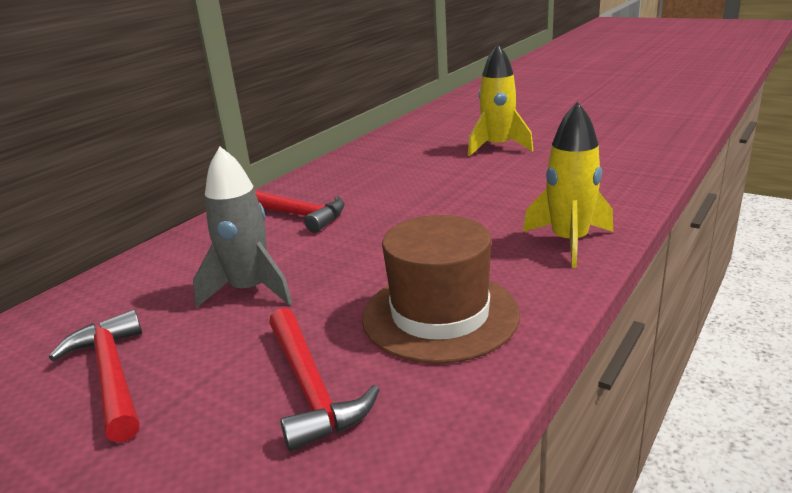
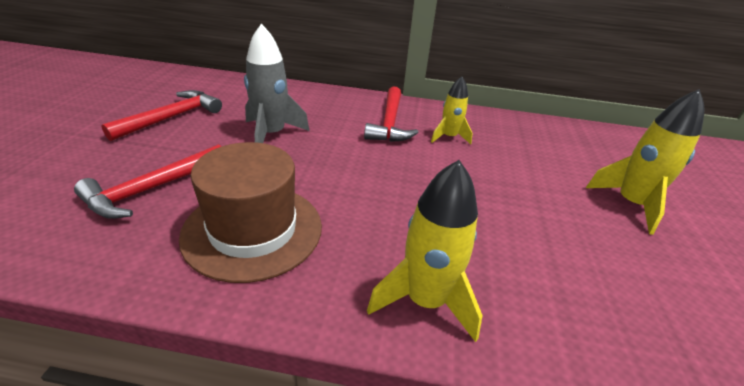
camera: 60 degrees right, 10 degrees up
none -> yellow rocket [431,76,472,144]

